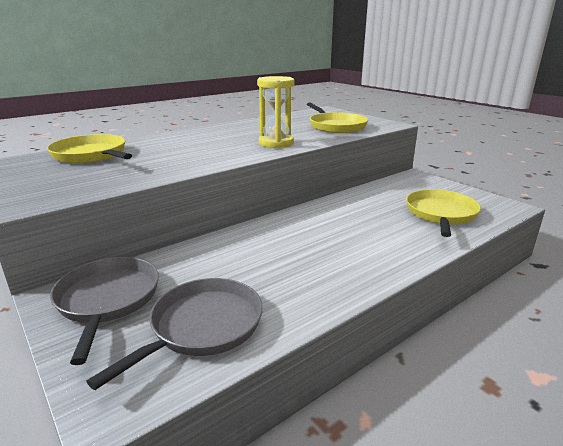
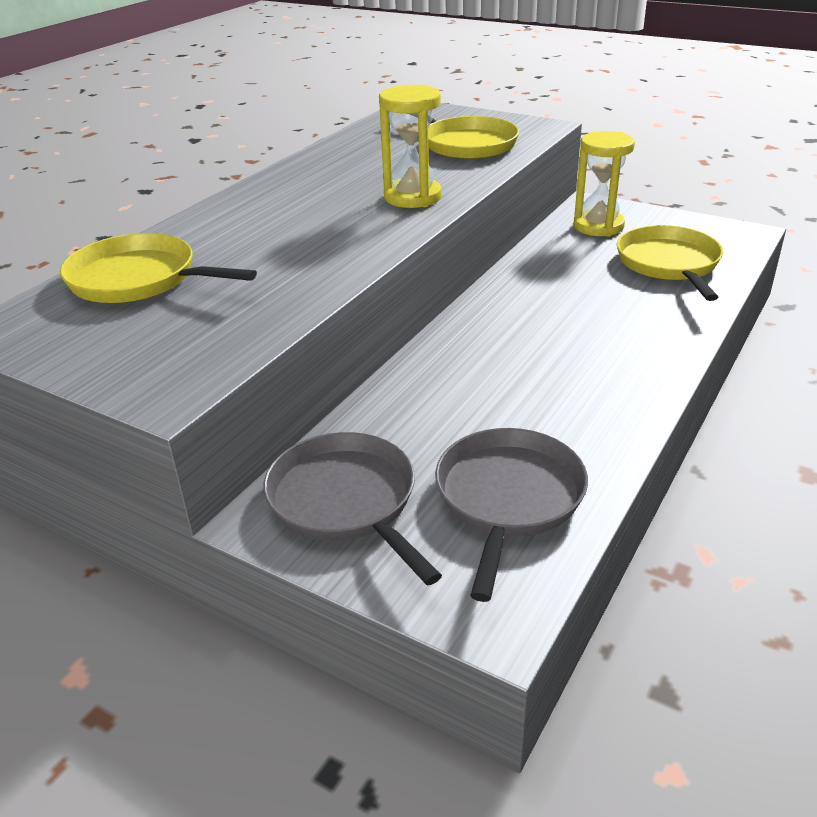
camera: 20 degrees left, 10 degrees up
none -> yellow hourglass [574,131,635,237]

